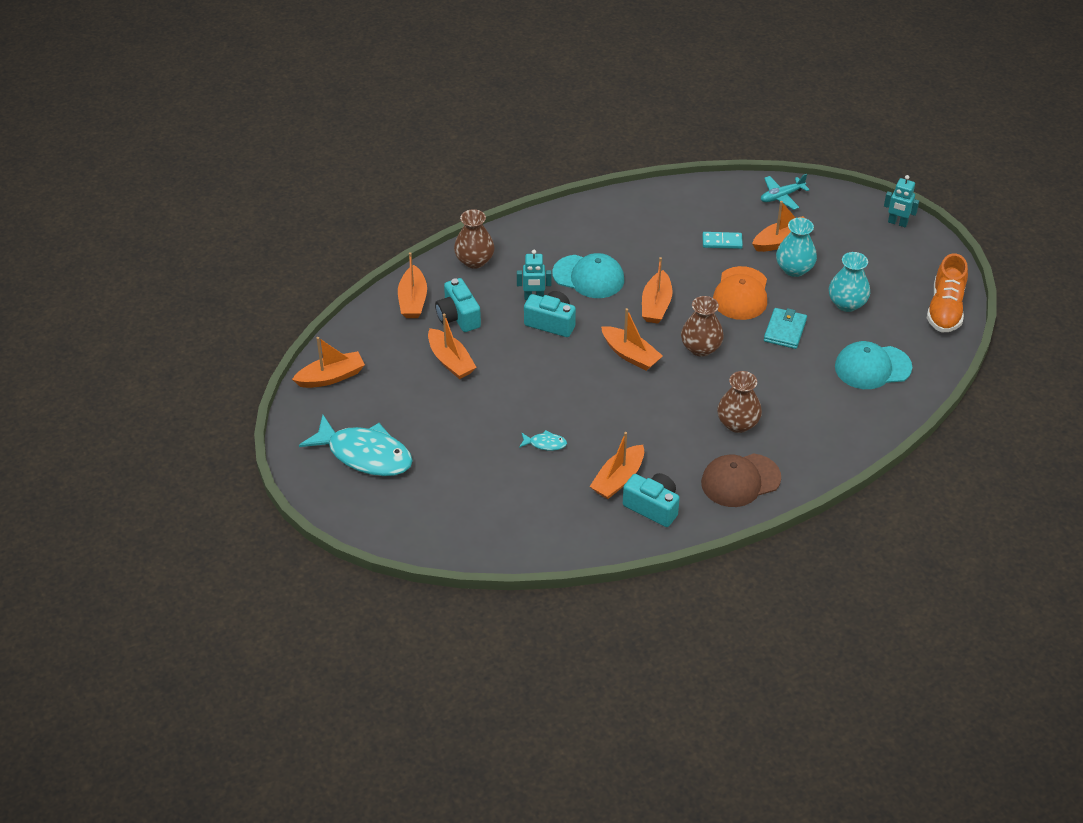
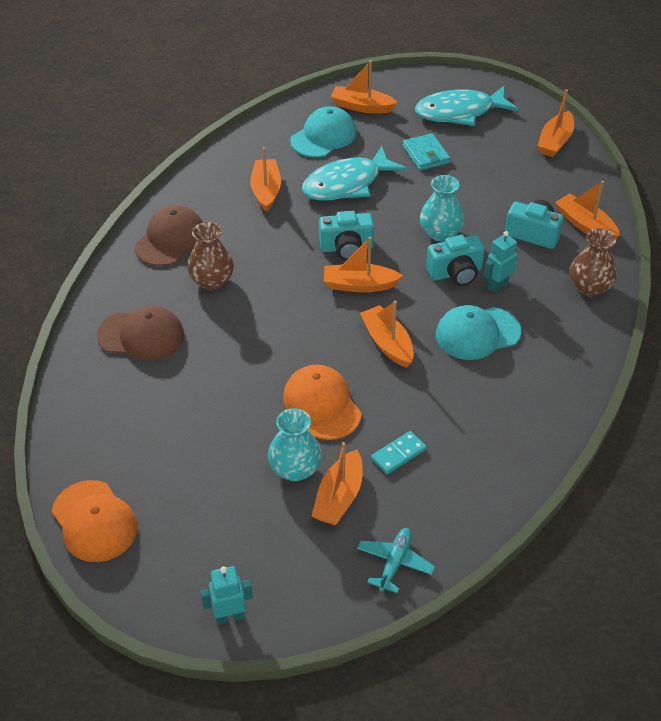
camera: 140 degrees right, 0 degrees up
orange boat [428,314,477,379] -> orange boat moved to [331,60,398,113]
turquoise fish [519,430,567,451] -> turquoise fish [302,146,407,201], size x2.41
turquoise camera [623,473,680,527] -> turquoise camera moved to [319,211,374,261]
brown vase [681,296,724,357] -> none
turquoise wallet [764,308,807,349] -> turquoise wallet moved to [403,133,450,170]
turquoise vase [829,252,870,312] -> turquoise vase moved to [420,175,464,242]
turquoise cap [835,341,912,389] -> turquoise cap moved to [290,106,357,158]
orange shoe [927,253,968,333] -> orange cap [52,480,138,562]
none -> brown cap [97,306,184,360]

